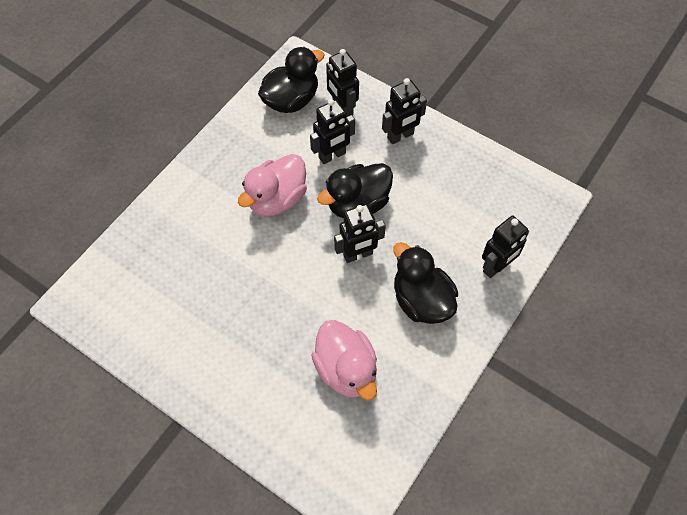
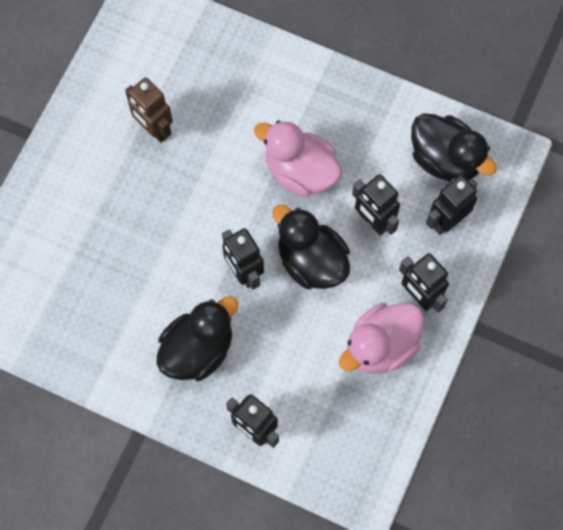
camera: 80 degrees right, 10 degrees up
pink duck [312,320,377,400] -> pink duck moved to [339,303,424,374]
none -> brown robot [125,77,173,143]

